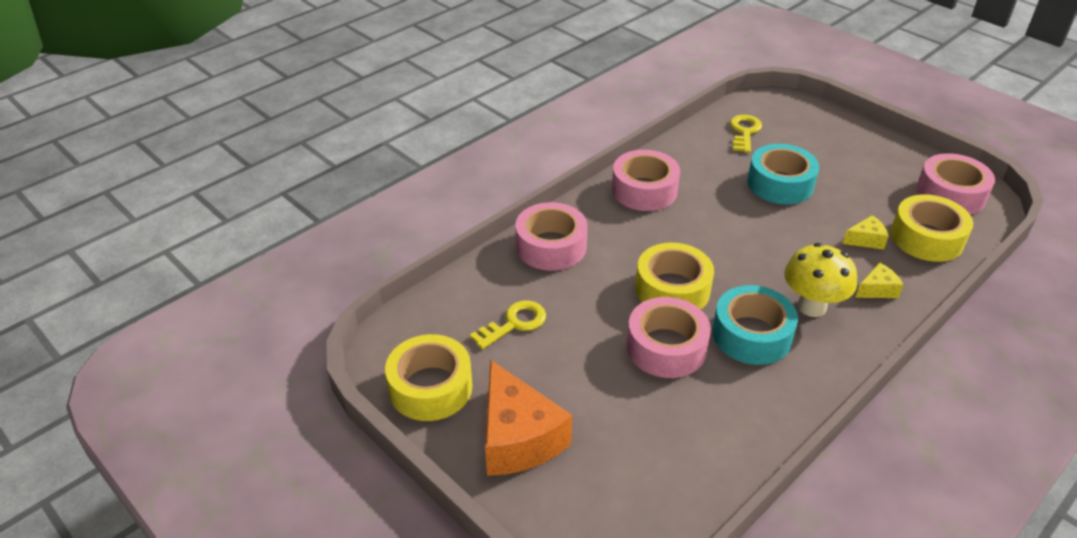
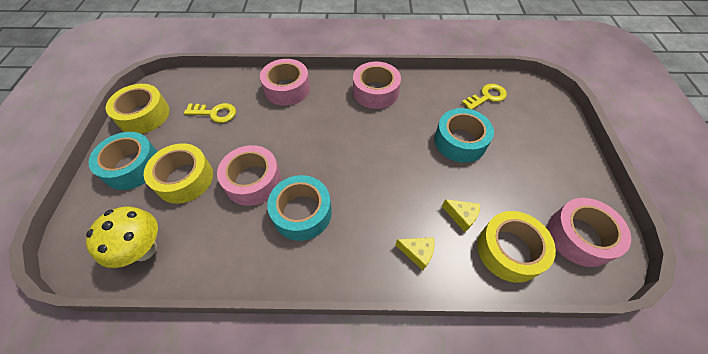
camera: 45 degrees right, 15 degrees up
orange cheese [485,360,572,476] -> turquoise tape [88,132,158,190]
yellow tape [635,242,714,309] -> yellow tape moved to [144,143,213,204]
yellow mushroom [784,243,857,317] -> yellow mushroom moved to [86,206,158,268]

